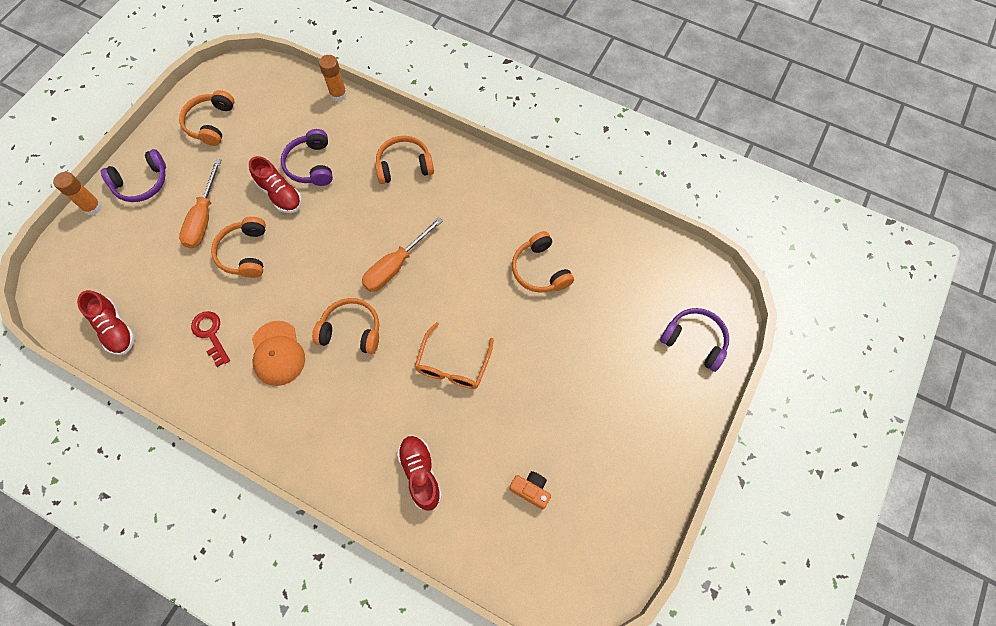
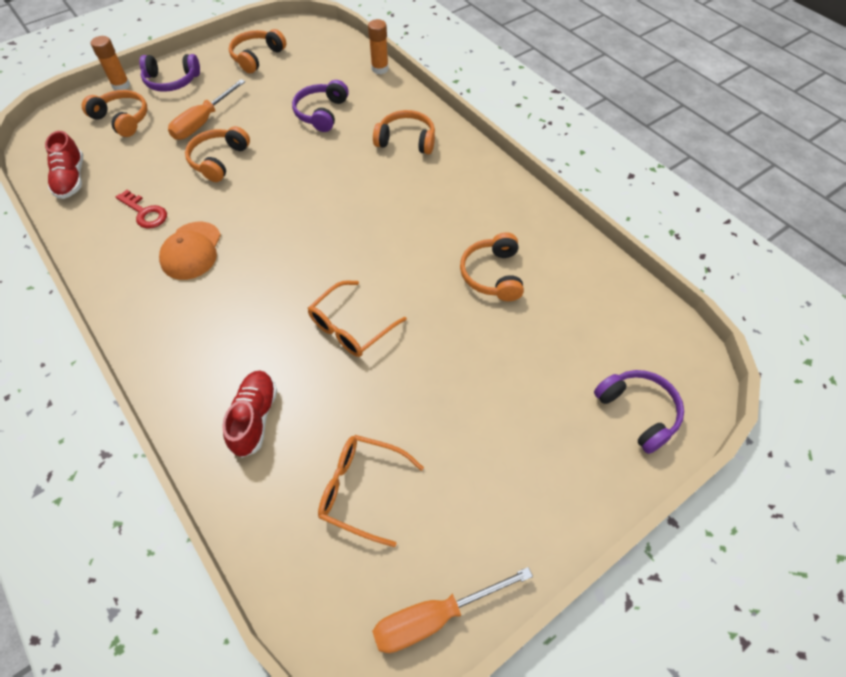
camera: 25 degrees right, 10 degrees down
red key [191,311,230,367] -> red key turned 135 degrees clockwise [116,190,167,229]
red shoe [249,156,302,213] -> none
orange headphones [312,298,379,354] -> orange headphones moved to [82,90,147,137]
orange screwdriver [362,217,443,292] -> orange screwdriver moved to [372,567,533,653]
orange camera [510,471,551,509] -> orange glasses [318,435,424,547]

